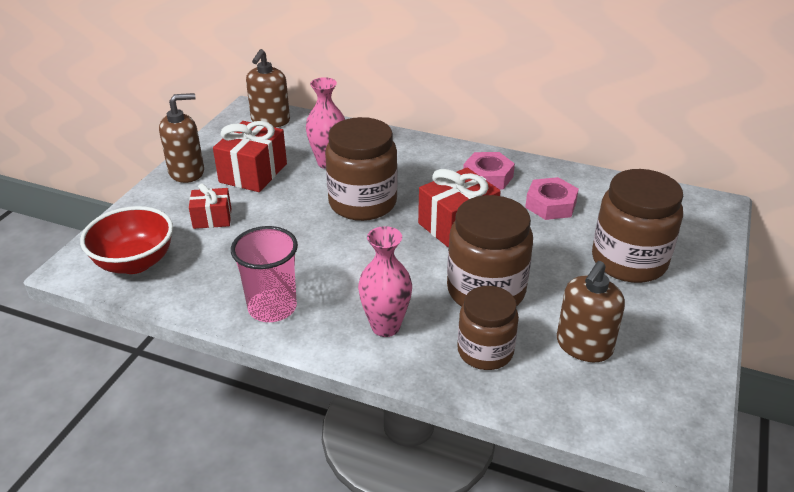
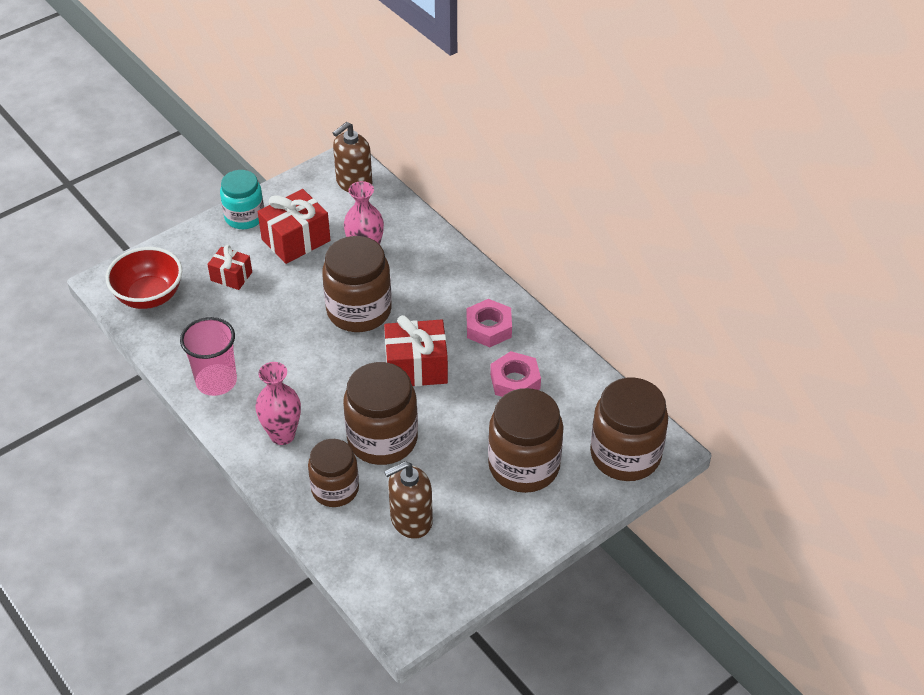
camera: 30 degrees right, 10 degrees up
brown soap dispenser [159,93,204,183] -> turquoise jar [220,170,264,229]
none -> brown jar [590,378,668,481]

